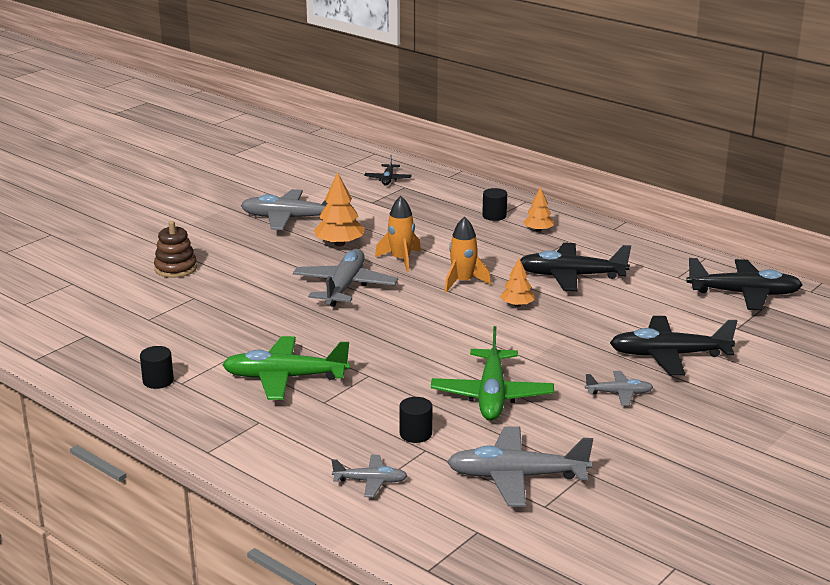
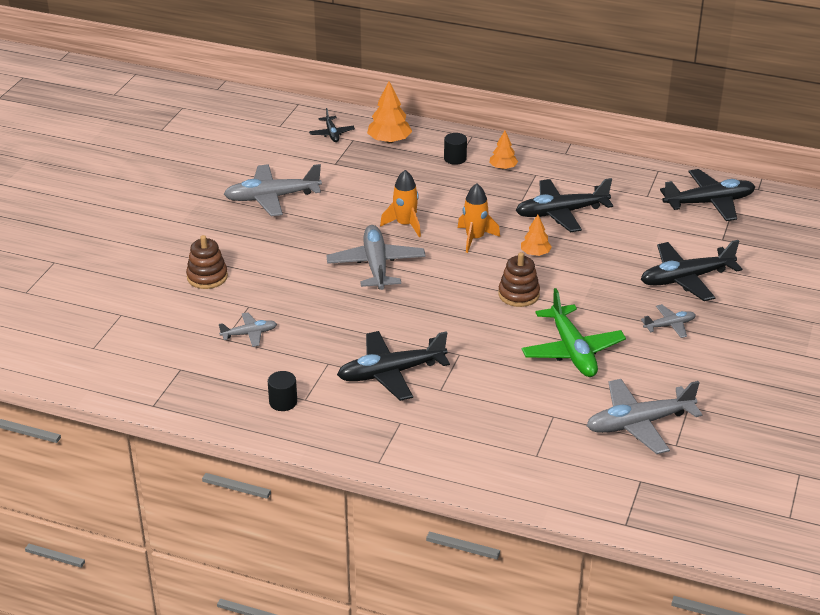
camera: 20 degrees left, 10 degrees up
green plane [222,336,350,400] -> black plane [337,331,450,401]
orange tree [314,172,365,246] -> orange tree moved to [367,81,412,143]
grey plane [332,455,407,497] -> grey plane moved to [219,312,277,347]
black cylinder [399,397,432,443] -> none
none -> brown stacking toy [498,252,540,307]

